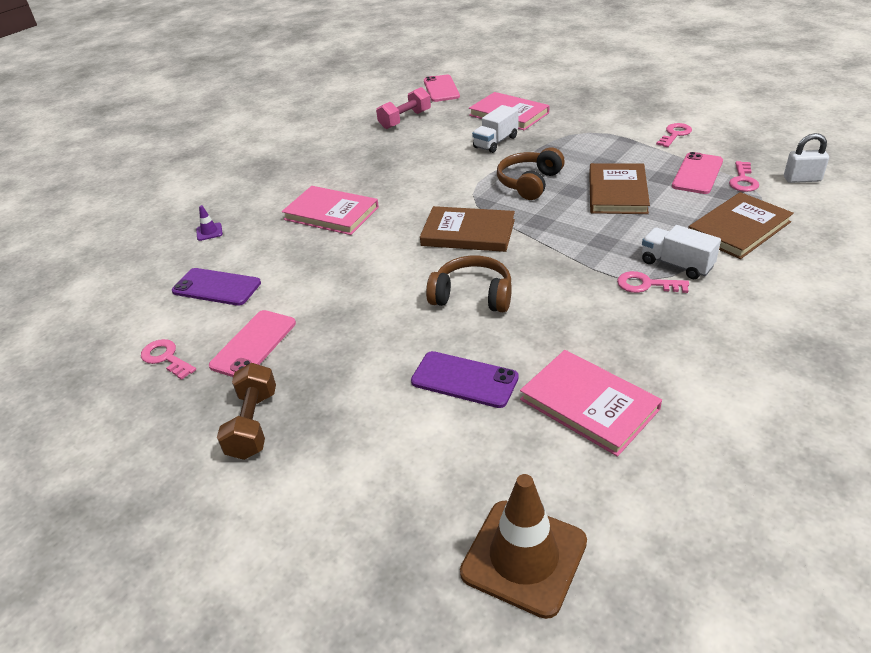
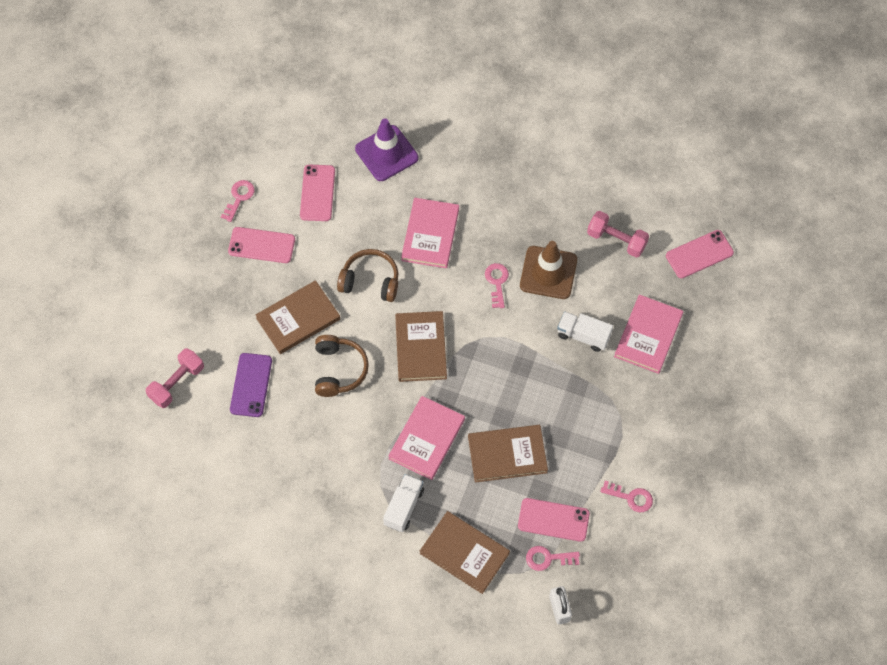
camera: 70 degrees right, 25 degrees up
purple phone [172,268,261,306] -> pink phone [300,165,335,221]
purple traffic cone [196,205,223,241] -> purple traffic cone [355,118,418,181], size x2.42
brown dumbbell [217,363,276,460] -> none
brown traffic cone [460,474,587,619] -> brown traffic cone moved to [520,241,577,299]
brown headphones [497,147,565,200] -> brown headphones moved to [337,249,398,302]
pink book [520,350,662,457] -> pink book moved to [388,396,465,480]
pink key [617,271,689,293] -> pink key moved to [485,263,509,308]
none -> pink dumbbell [146,348,204,408]
none -> brown book [256,280,340,354]

